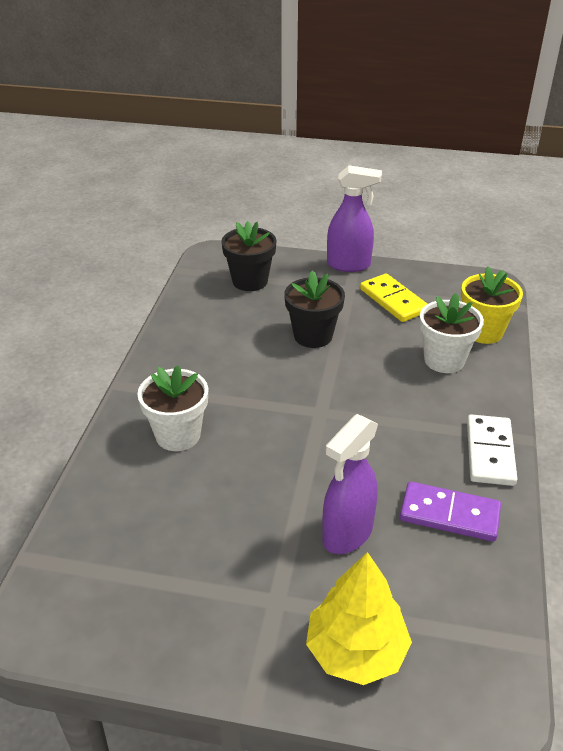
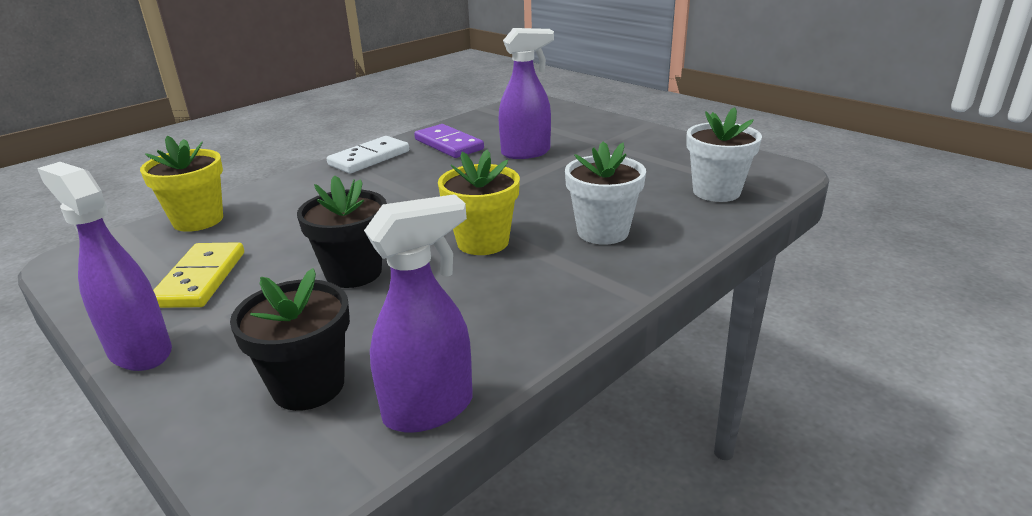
camera: 145 degrees left, 10 degrees down
yellow tree [306,552,412,685] -> none
white flower pot [419,293,484,373] -> white flower pot moved to [686,107,762,202]
none -> purple spray bottle [364,194,473,433]
none -> yellow flower pot [438,150,520,255]

